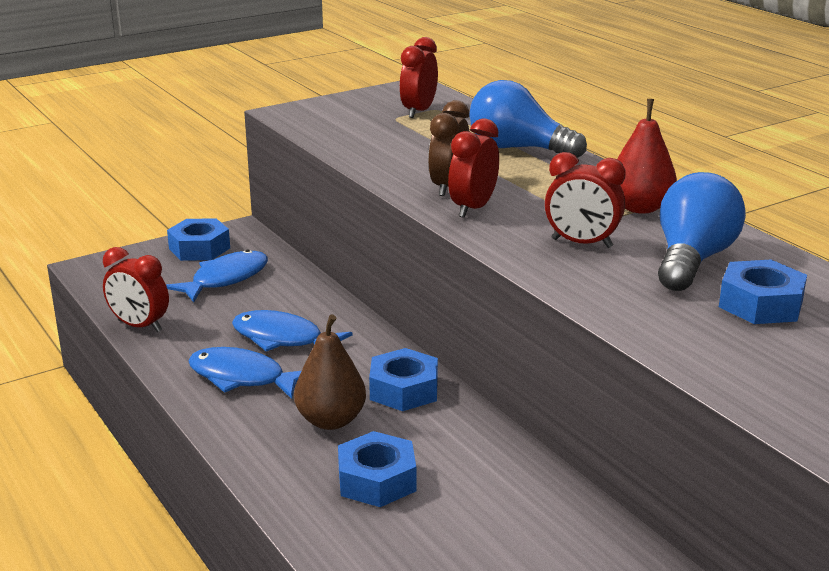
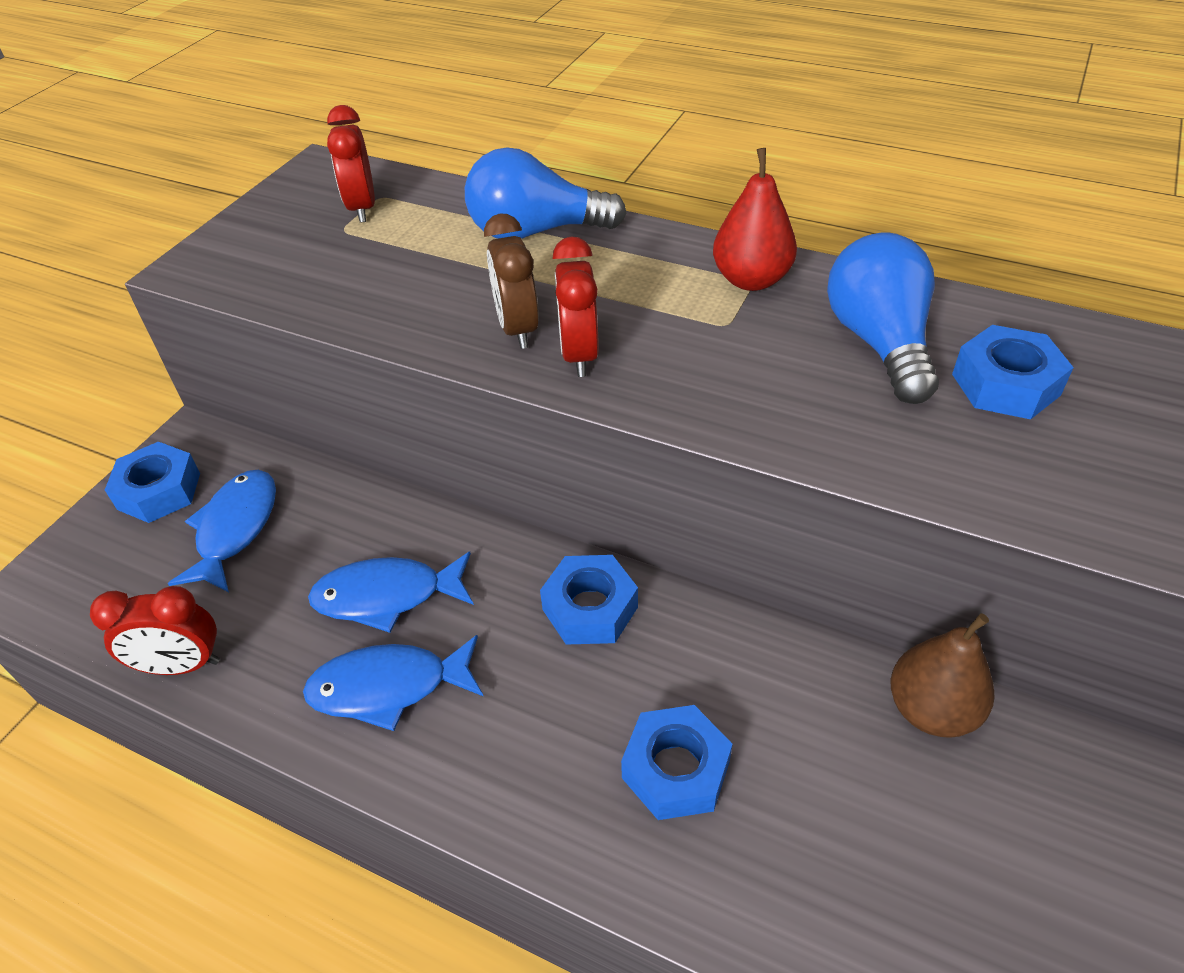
camera: 30 degrees left, 20 degrees up
brown pear [294,314,366,430] -> brown pear moved to [890,613,995,738]
red clock [545,152,626,248] -> none

